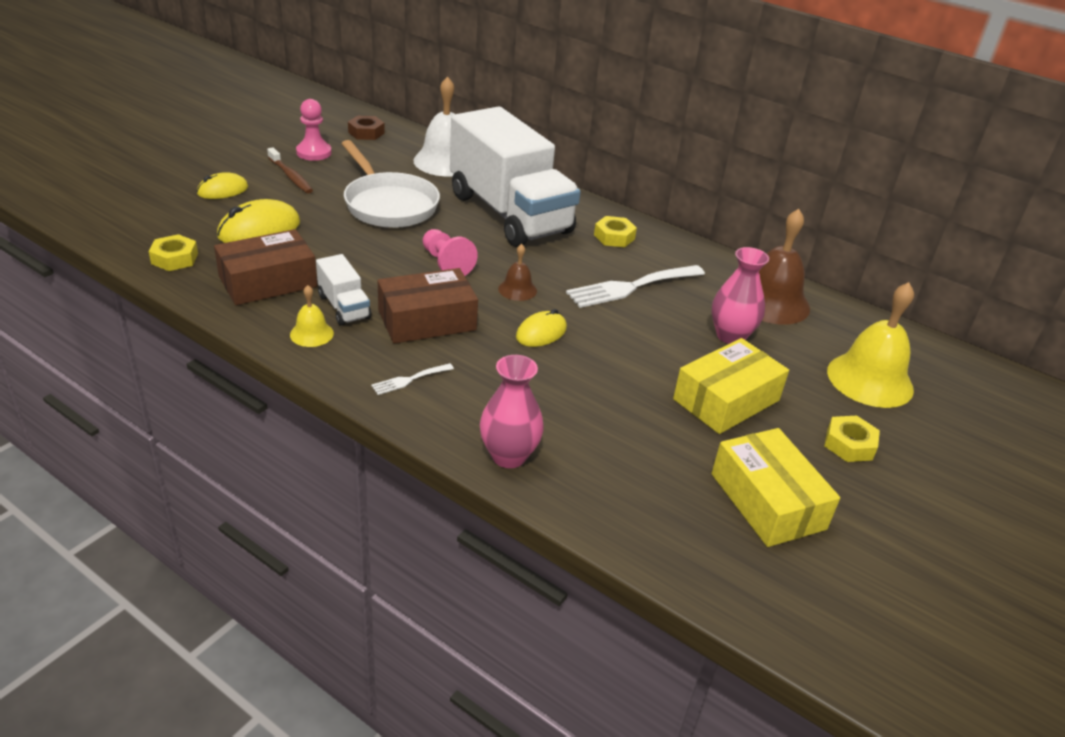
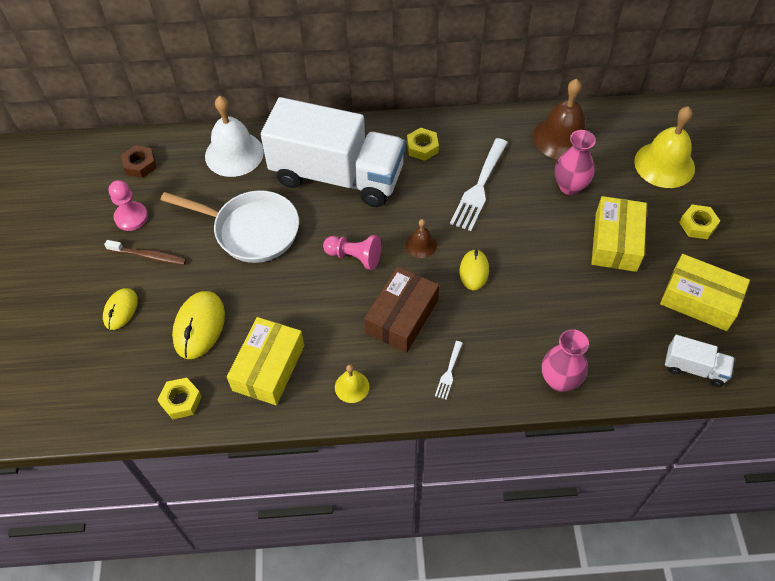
camera: 35 degrees left, 20 degrees up
brown box [214,229,317,305] -> yellow box [227,317,304,405]
white truck [316,254,371,326] -> white truck moved to [665,335,735,387]

